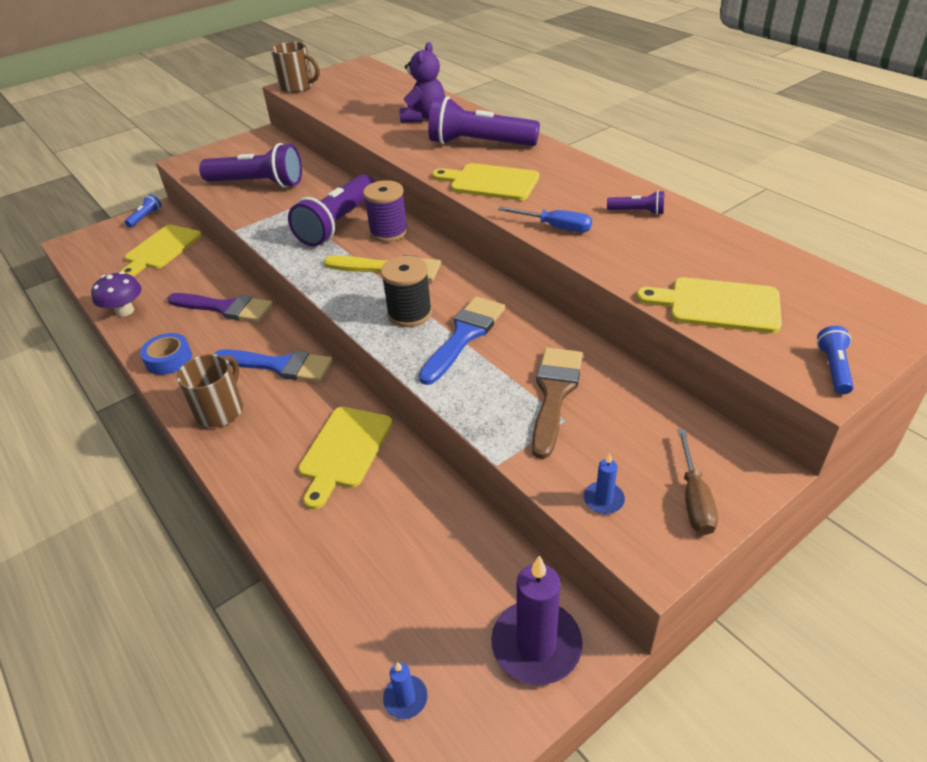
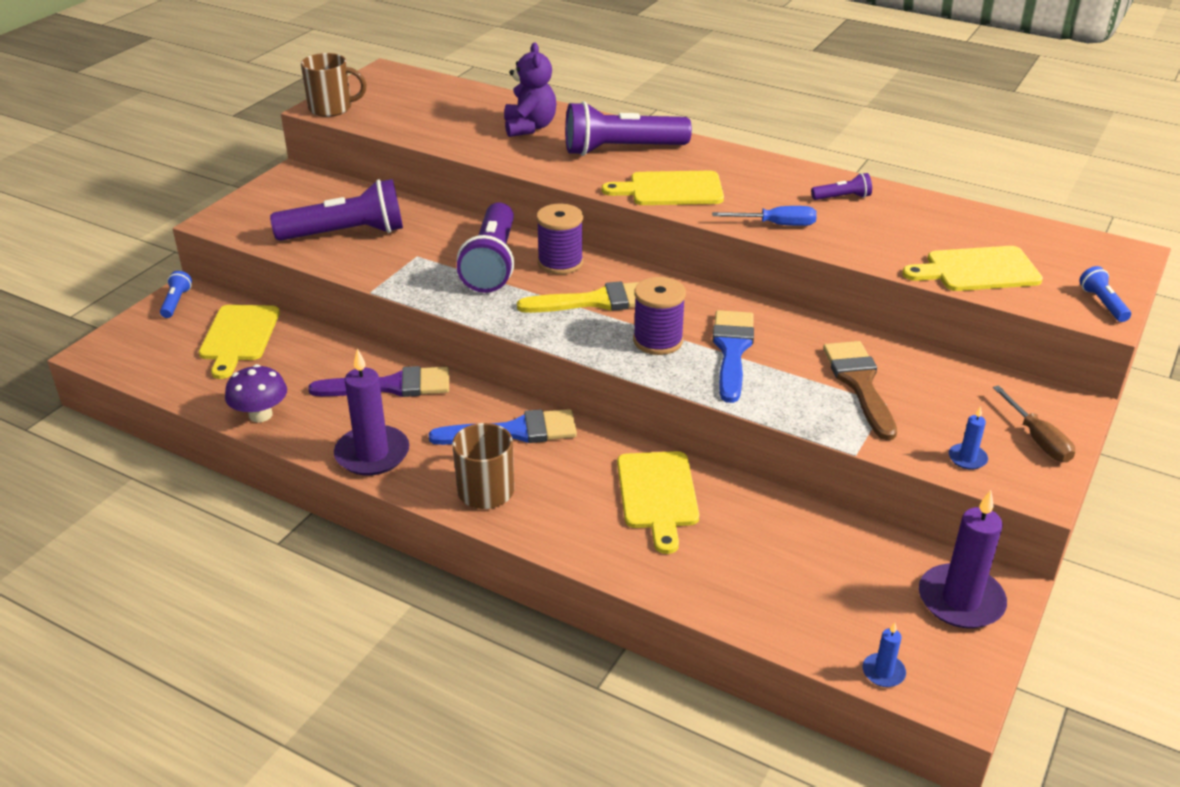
camera: 25 degrees left, 5 degrees down
blue tape [140,333,192,375] -> purple candle [334,348,409,475]
black spool [381,256,432,327] -> purple spool [633,277,686,355]

